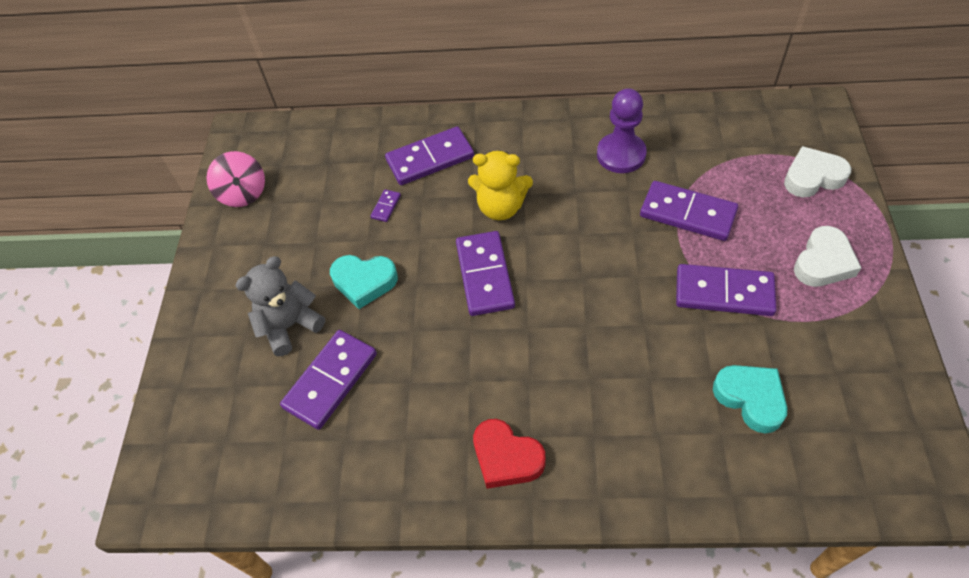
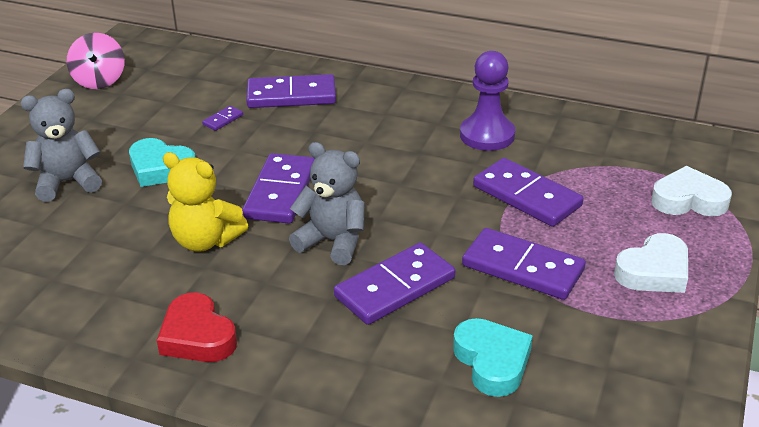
camera: 15 degrees right, 20 degrees down
purple domino [280,330,377,430] -> purple domino moved to [334,242,455,325]
yellow teddy bear [468,150,533,220] -> yellow teddy bear moved to [163,152,248,252]
none -> grey teddy bear [289,142,365,265]

